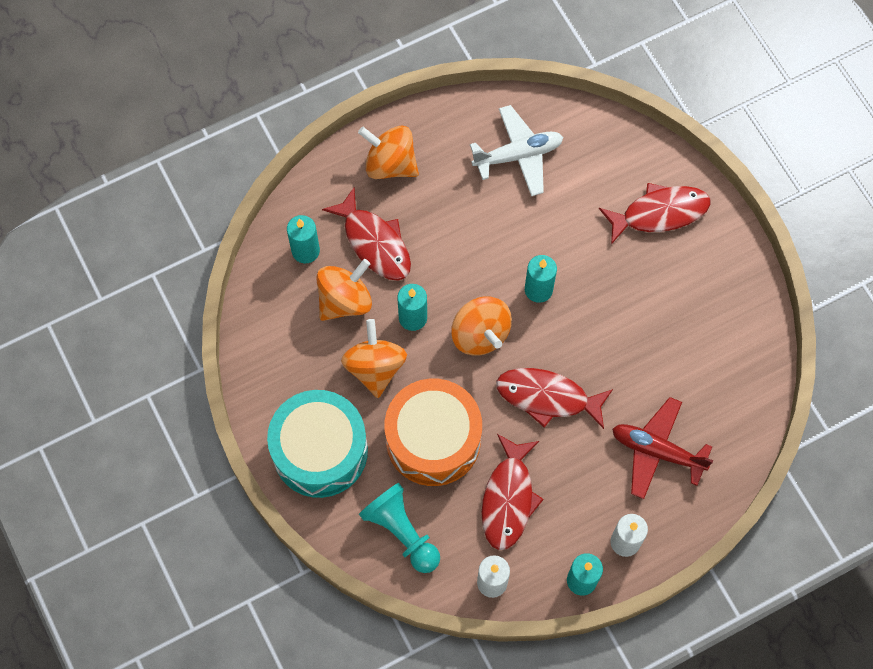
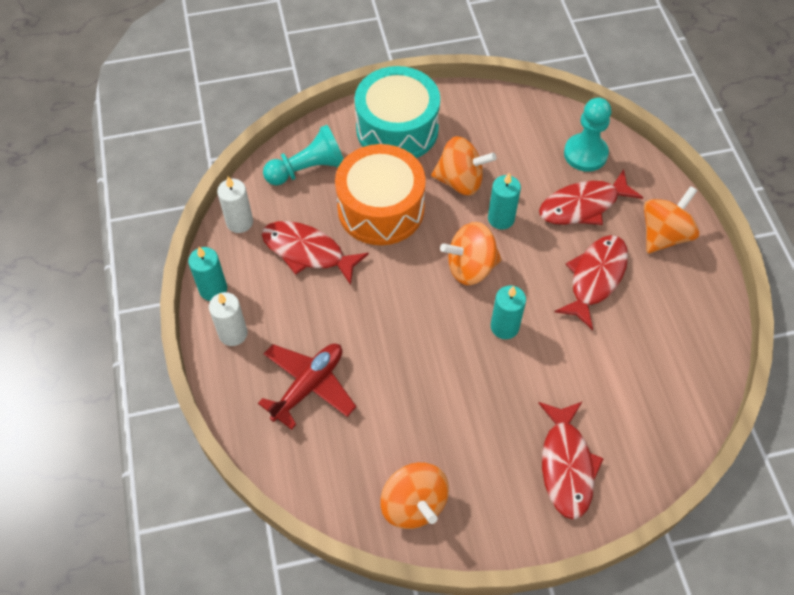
camera: 105 degrees right, 10 degrees down
turquoise candle [287,215,320,263] -> turquoise pawn [564,98,611,172]
orange spinning top [316,259,372,321] -> orange spinning top moved to [380,462,449,529]
white plane [470,105,563,196] -> none
red fish [496,368,613,429] -> red fish moved to [554,235,628,330]

